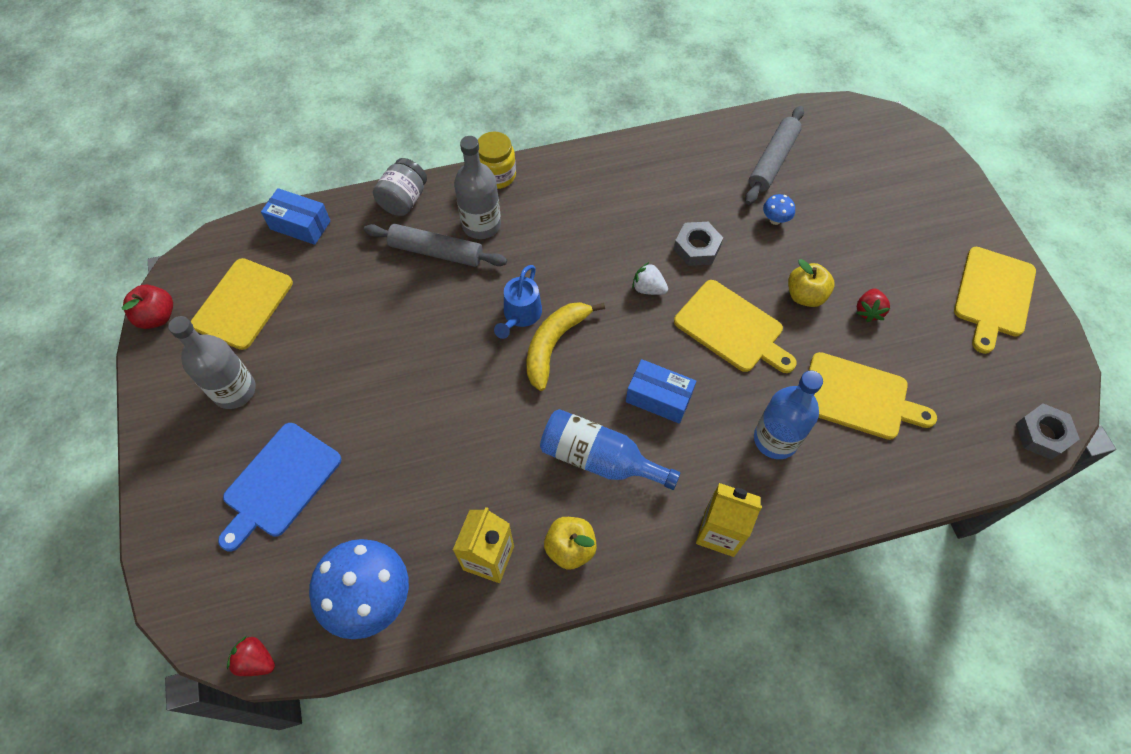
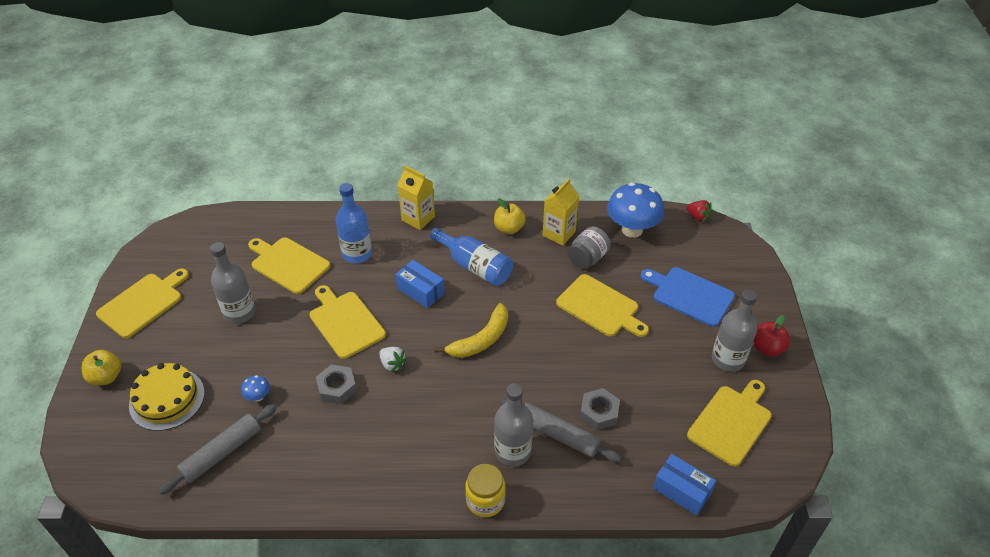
camera: 165 degrees left, 15 degrees down
red apple [122,285,173,329] -> red apple moved to [753,315,791,357]
blue cutting board [218,423,341,551] -> blue cutting board turned 105 degrees counterclockwise [640,267,735,327]
grey jar [373,158,427,216] -> grey jar moved to [567,226,611,269]
blue watering can [494,265,542,339] -> none
yellow apple [788,259,834,307] -> yellow apple moved to [82,350,121,385]
red strawberry [856,288,890,322] -> grey bottle [210,242,256,324]
grey nut [1016,403,1080,460] -> grey nut moved to [580,388,620,430]
none -> yellow cake [129,363,205,431]
none -> yellow cutting board [556,274,649,337]

